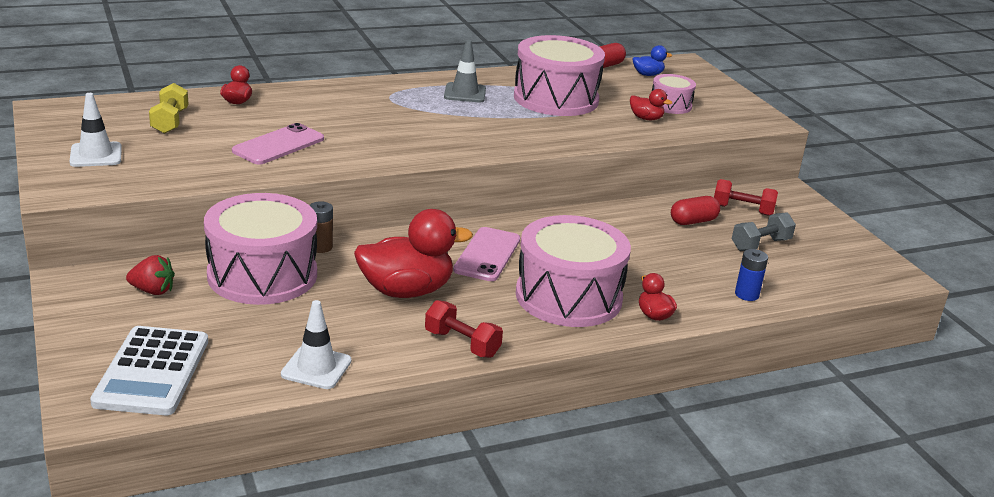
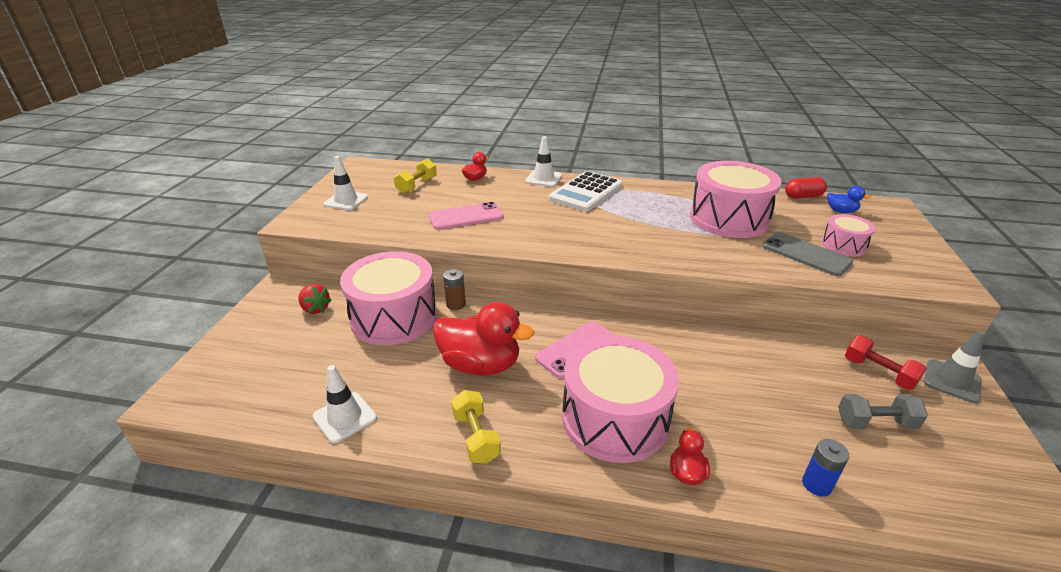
camera: 35 degrees right, 5 degrees up
white calculator [90,326,208,415] -> white calculator moved to [549,171,623,212]
red dumbbell [425,300,503,358] -> yellow dumbbell [451,390,501,464]
grey traffic cone [444,40,486,102] -> grey traffic cone moved to [924,330,986,403]
red duck [630,89,672,120] -> grey phone [762,232,853,276]
red capsule [671,196,720,225] -> none
none -> white traffic cone [525,136,562,187]

